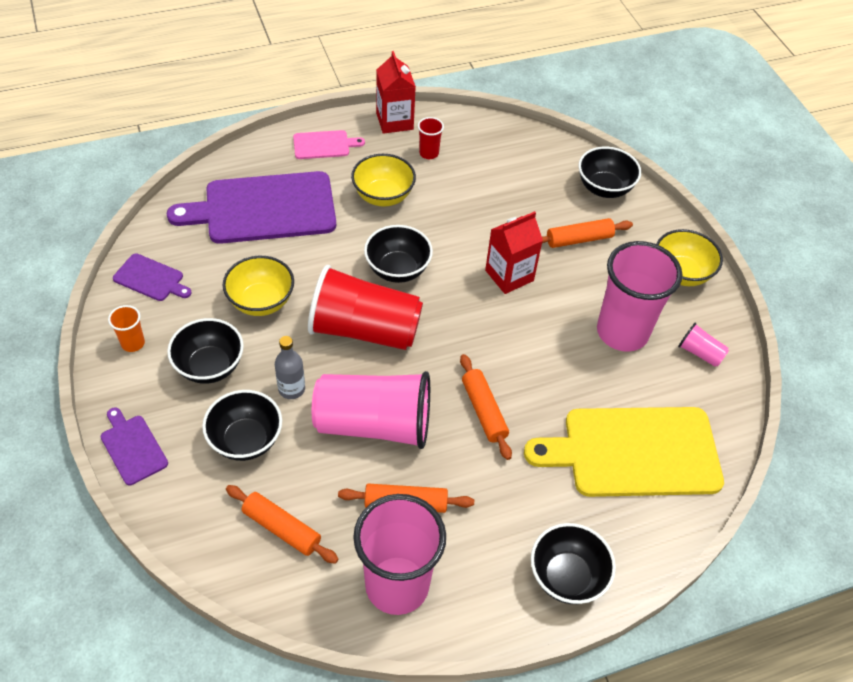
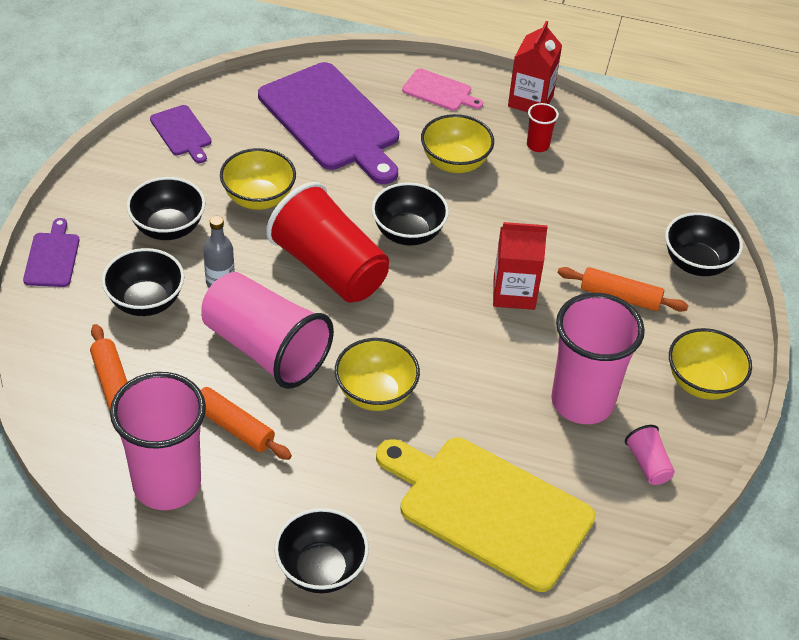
camera: 35 degrees right, 5 degrees down
orange cup [108,305,145,352] -> none
purple cutting board [167,171,336,244] -> purple cutting board turned 150 degrees counterclockwise [258,62,399,184]
orange rolling pin [460,354,512,460] -> yellow bowl [335,338,420,411]

